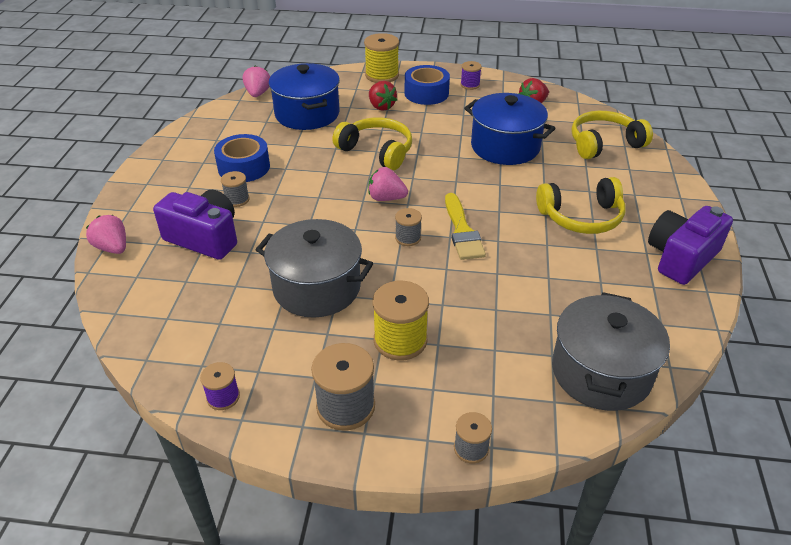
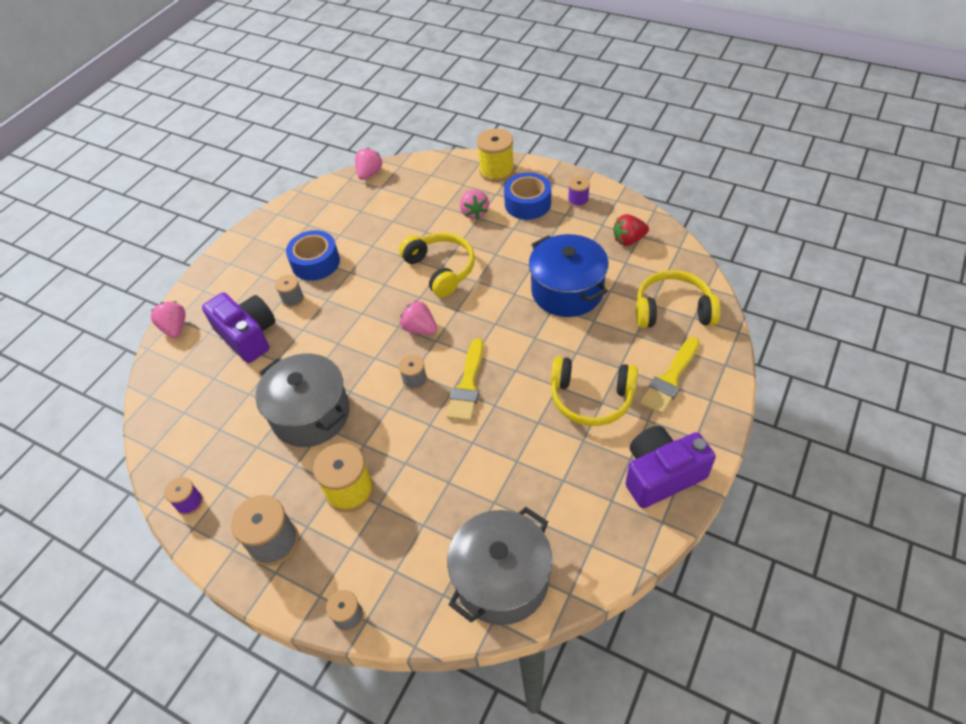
camera: 25 degrees right, 10 degrees up
blue pot [269,63,340,130] -> none
red strawberry [369,81,397,111] -> pink strawberry [460,190,489,220]
none -> yellow brush [640,337,700,414]

